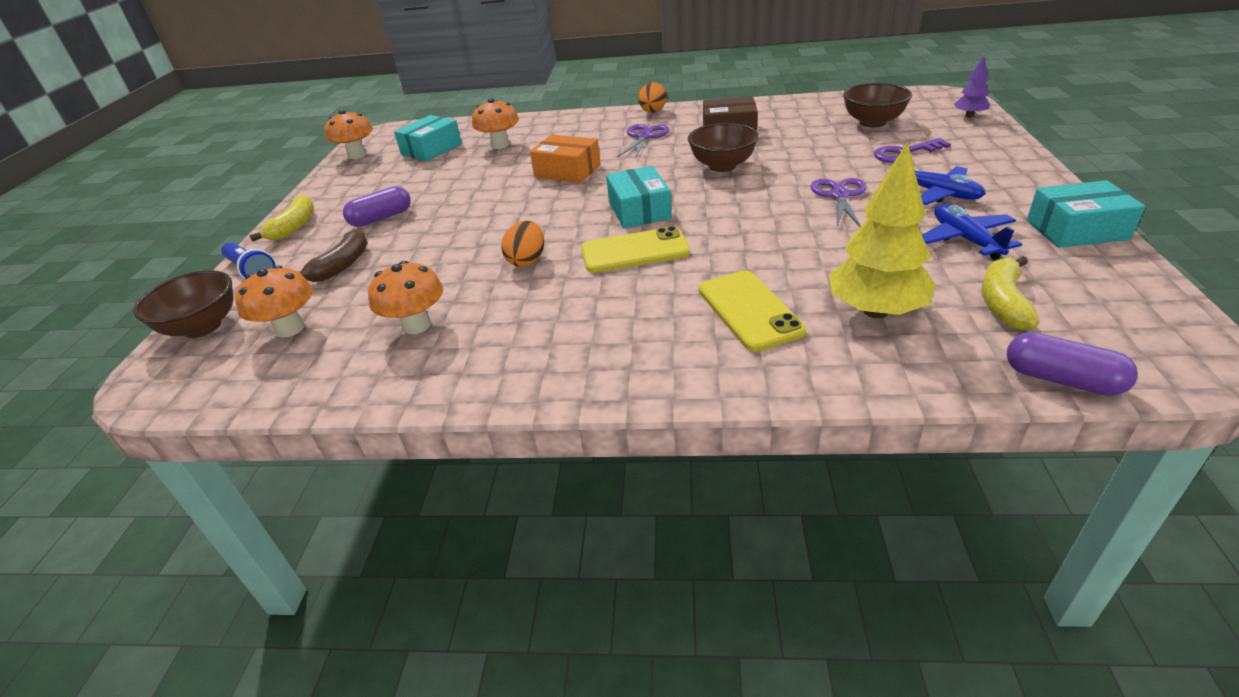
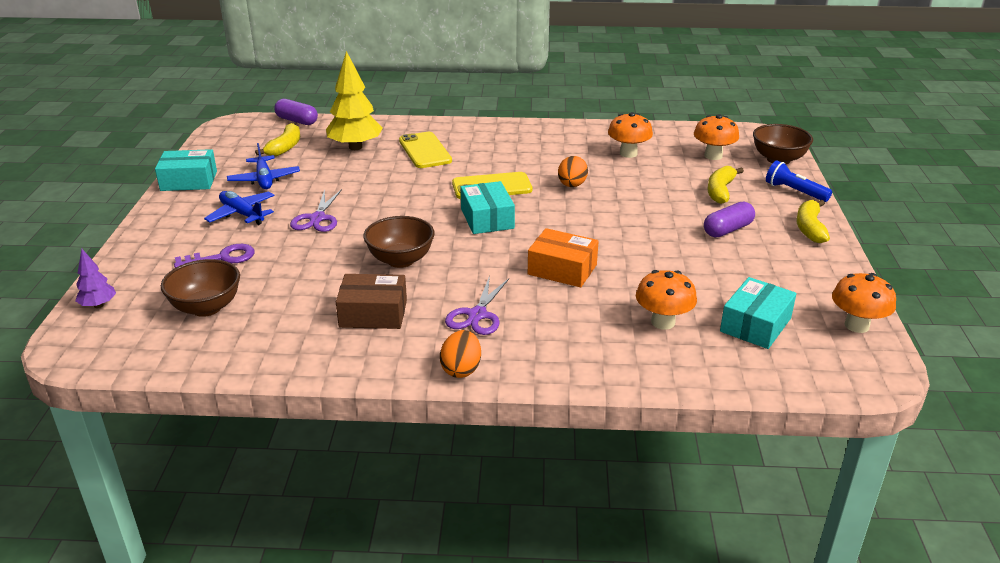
camera: 175 degrees right, 5 degrees down
brown banana [299,229,368,282] -> yellow banana [707,166,744,204]

